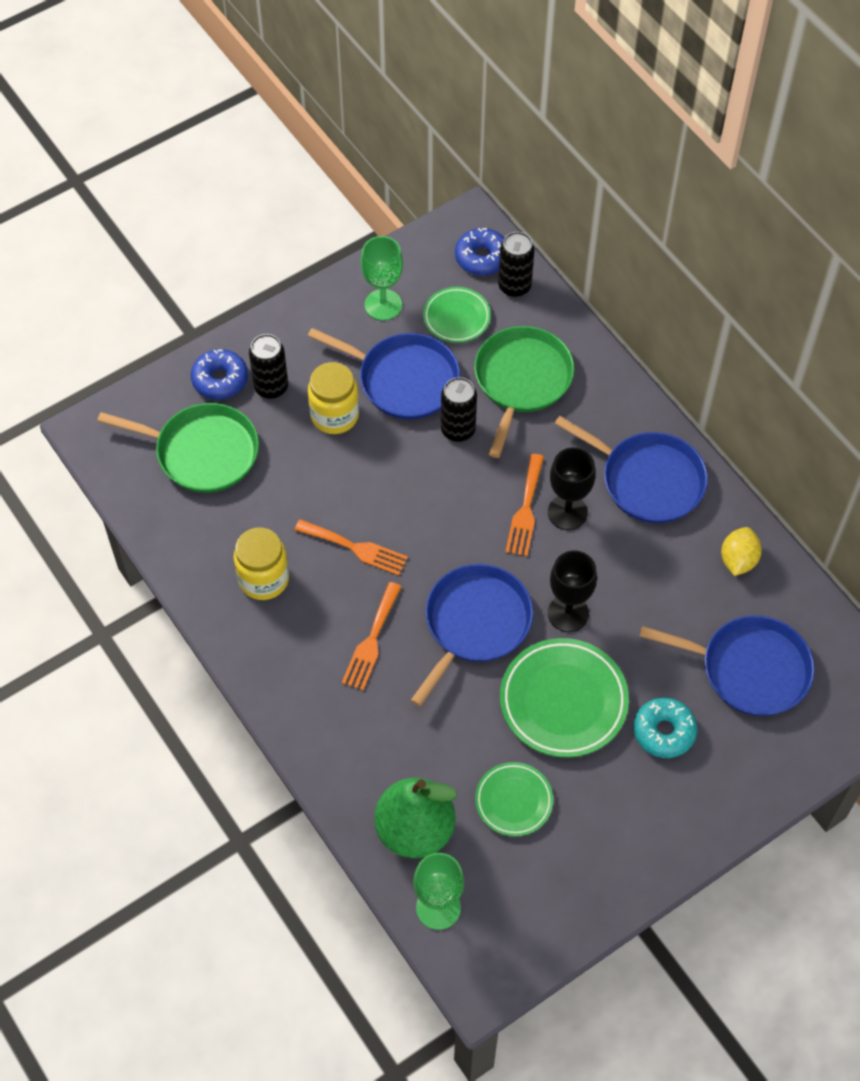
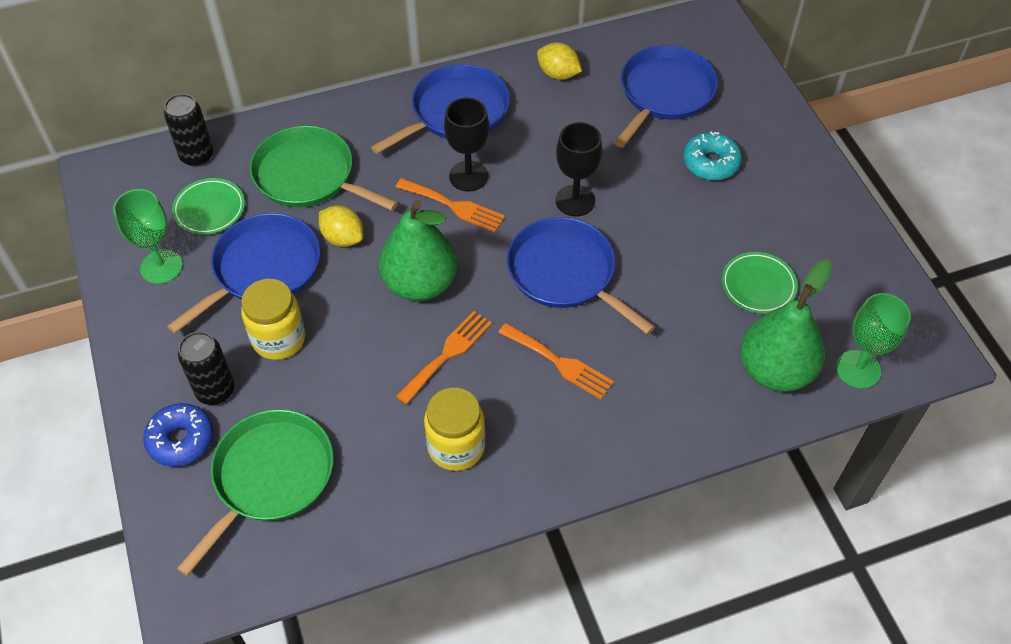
camera: 75 degrees left, 5 degrees down
black can [441,377,477,442] -> yellow lemon [319,205,363,247]
blue donut [455,228,504,275] -> none
green plate [500,638,629,758] -> none
none -> green pear [379,200,457,301]

